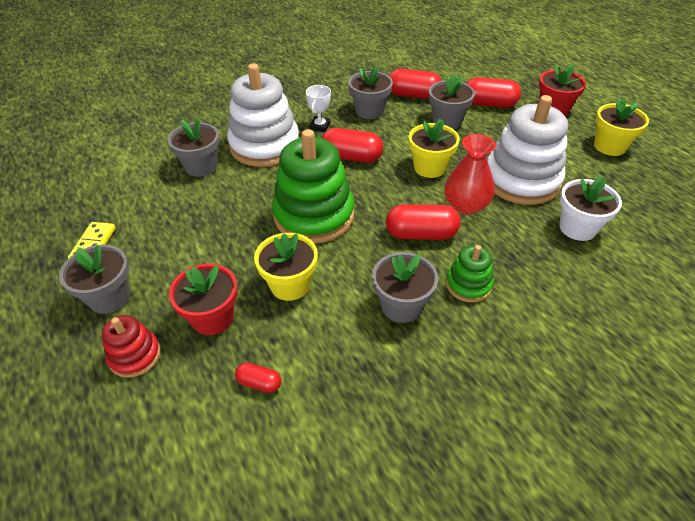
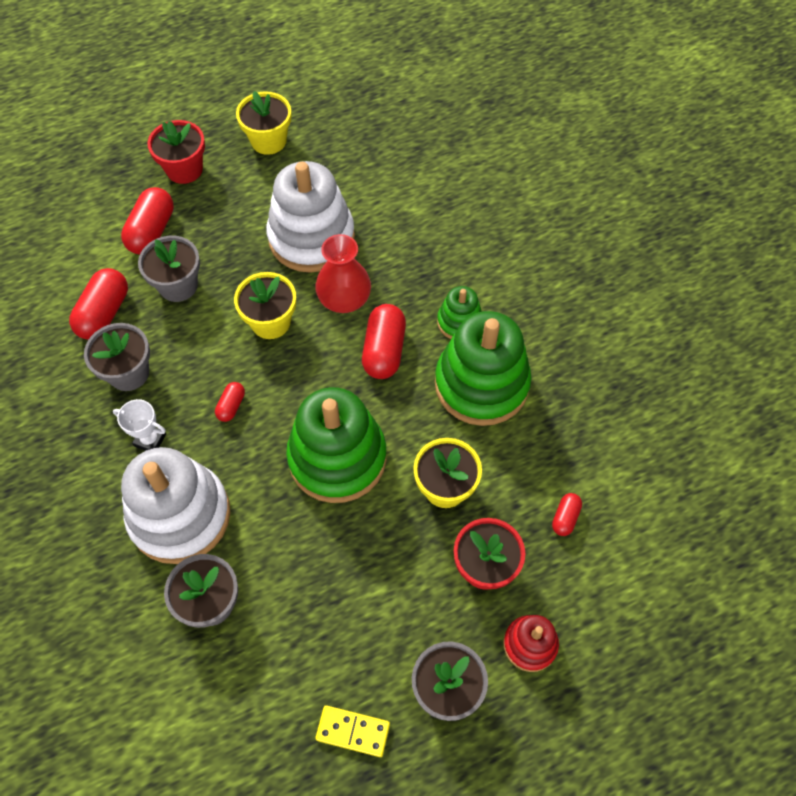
camera: 85 degrees left, 15 degrees up
red capsule [322,128,383,163] -> red capsule [215,382,245,422], size x0.52
grey flower pot [372,252,438,323] -> green stacking toy [435,311,531,426]
white flower pot [559,176,622,241] -> none

